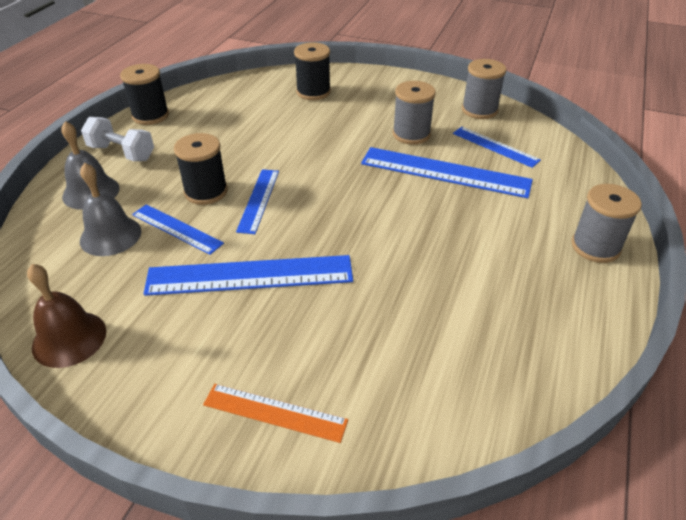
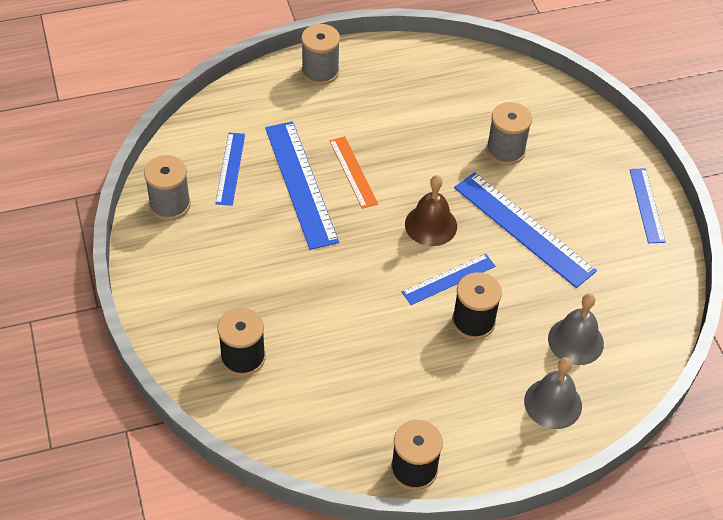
camera: 130 degrees left, 10 degrees up
brown bell [27,264,106,368] -> brown bell moved to [405,175,457,246]
white dumbbell [81,117,154,161] -> none
blue ruler [132,204,224,255] -> blue ruler moved to [629,168,665,243]
orange ruler [203,384,348,443] -> orange ruler moved to [329,136,378,209]
grey spool [393,81,436,144] -> grey spool moved to [486,102,532,165]

